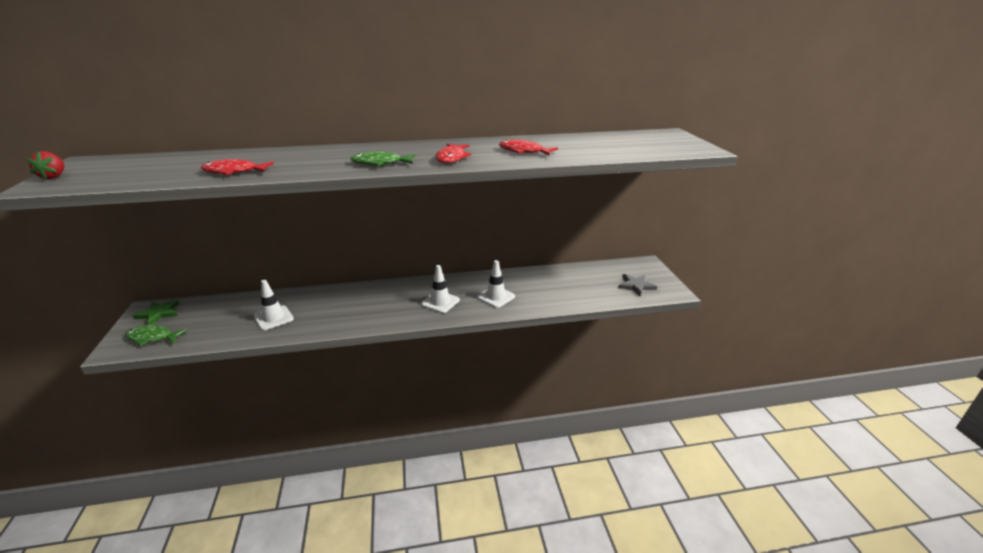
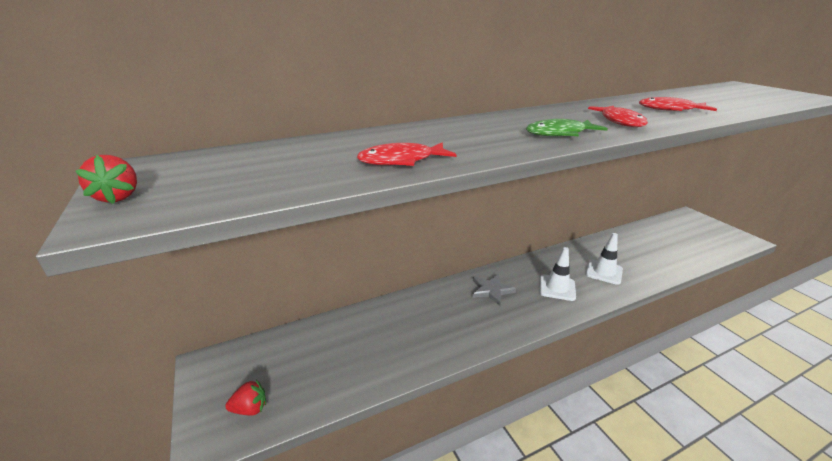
camera: 15 degrees left, 0 degrees up
green fish [125,325,188,346] -> red strawberry [225,379,266,416]
green star [132,300,179,325] -> none
white traffic cone [254,280,294,331] -> none
grey star [618,274,657,296] -> grey star moved to [472,274,516,305]

